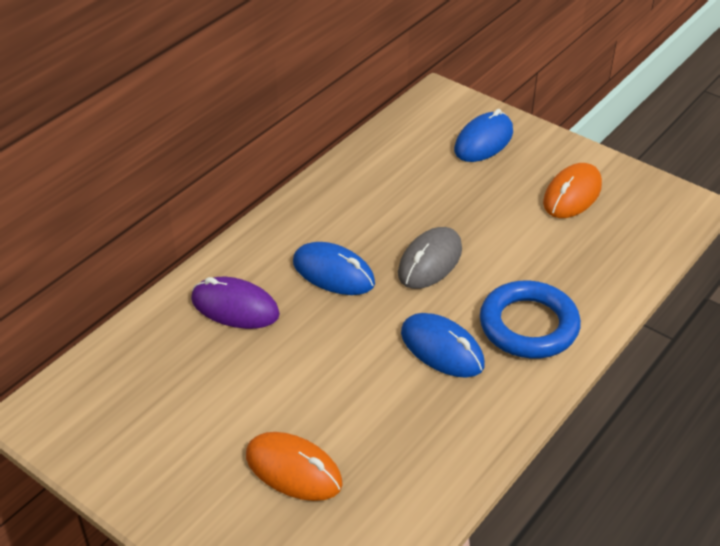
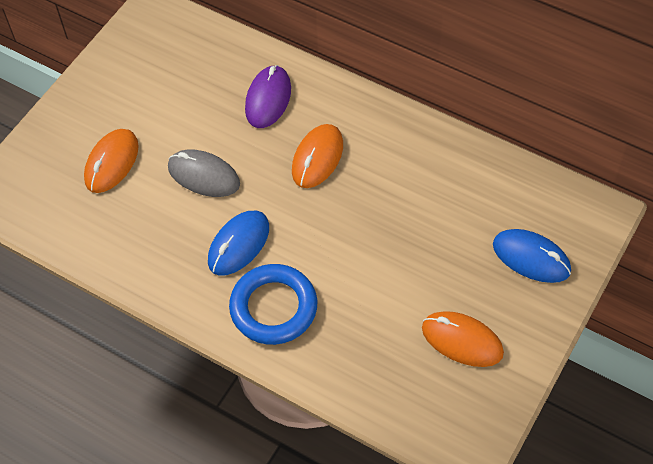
camera: 85 degrees right, 15 degrees up
blue mouse [293,242,375,295] -> orange mouse [292,124,343,188]
grey mouse [398,227,462,289] -> grey mouse moved to [168,149,240,197]

